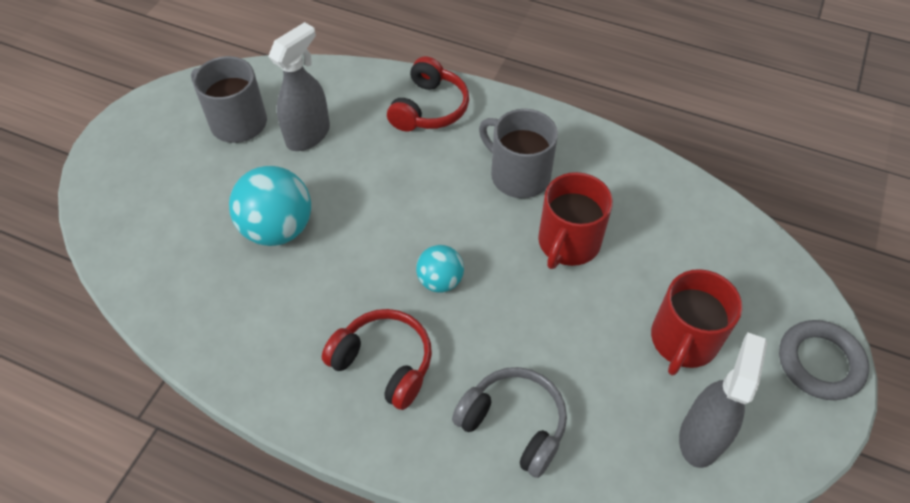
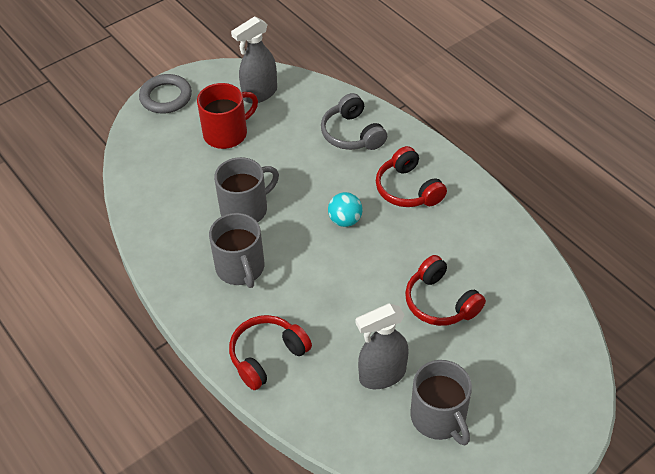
camera: 150 degrees left, 5 degrees down
turquoise ball [229,166,311,246] -> red headphones [405,255,486,326]
red mug [538,172,613,269] -> grey mug [214,157,279,222]

